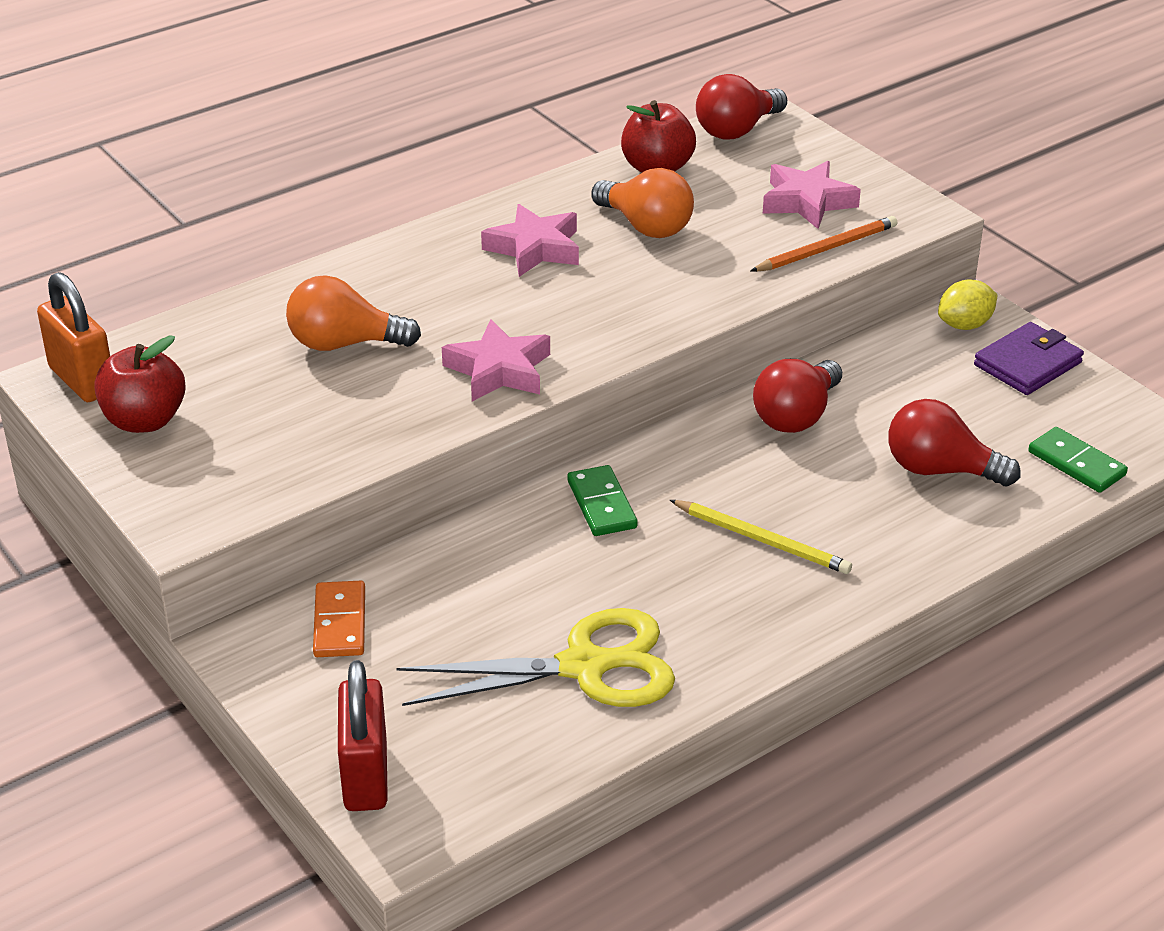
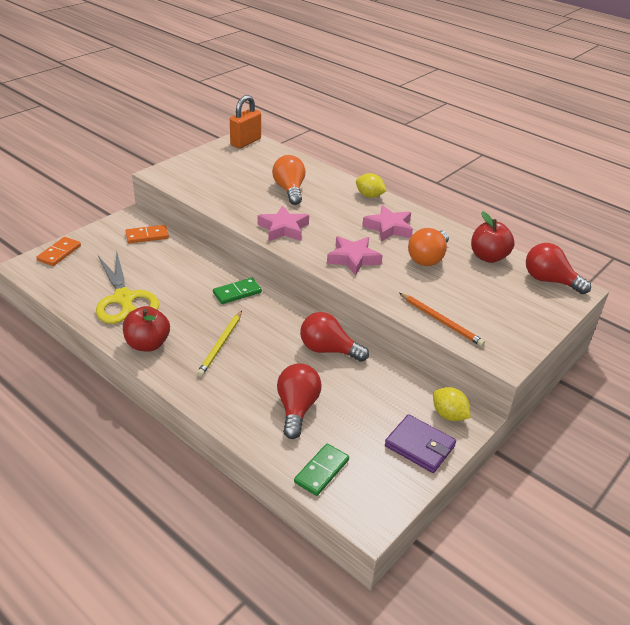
camera: 75 degrees right, 0 degrees up
red apple [94,335,186,433] -> red apple moved to [123,306,170,351]
red padlock [338,660,388,811] -> orange domino [36,237,81,266]
pink star [763,161,861,229] -> pink star moved to [327,236,383,276]
none -> yellow lemon [356,173,386,198]

